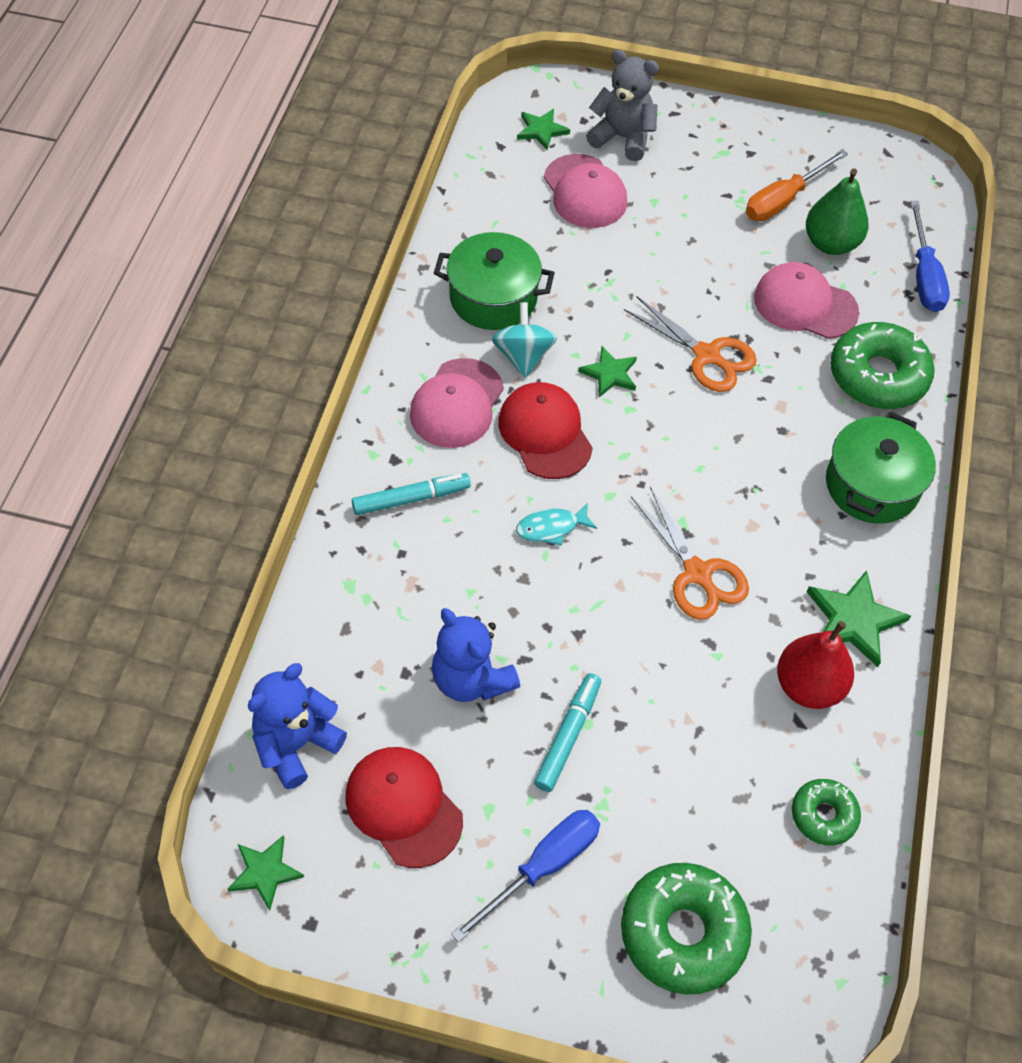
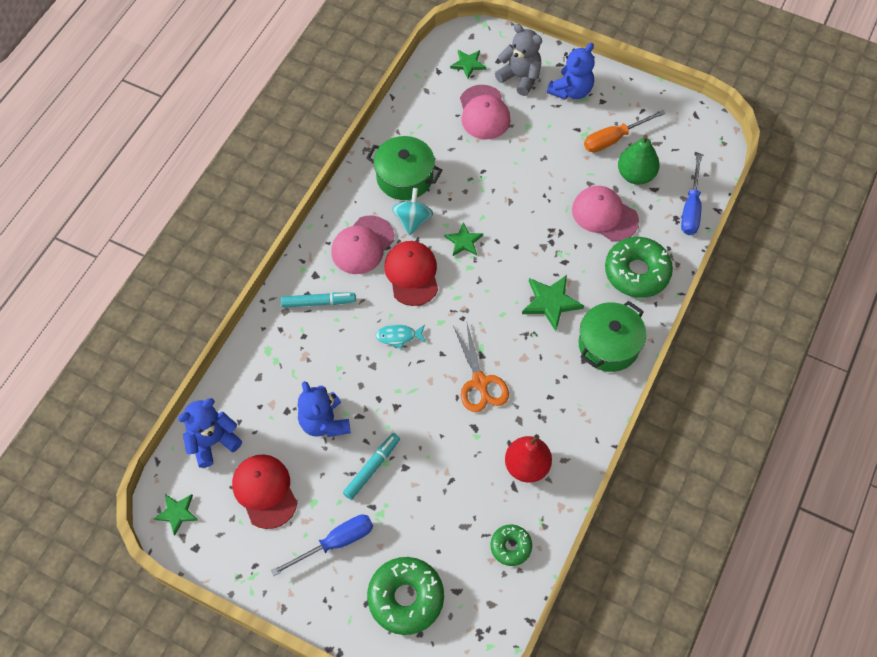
camera: 15 degrees right, 5 degrees up
orange scissors [624,297,757,392] -> none
green star [807,570,911,667] -> green star moved to [522,275,584,331]
none -> blue teddy bear [547,43,595,100]

